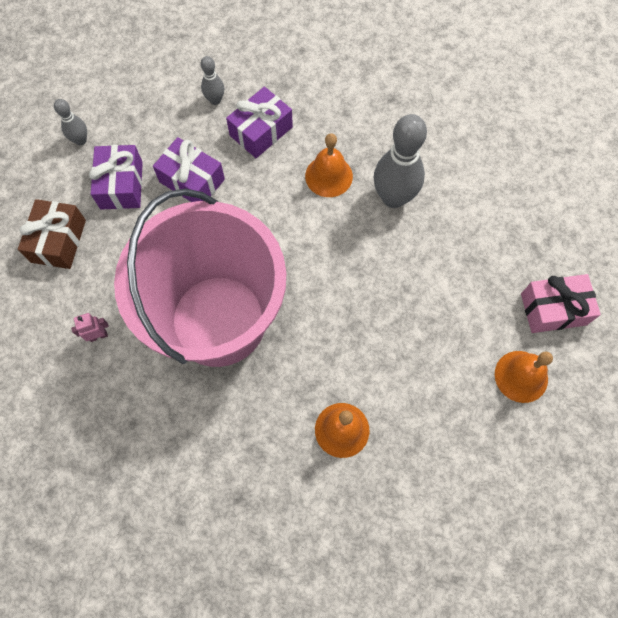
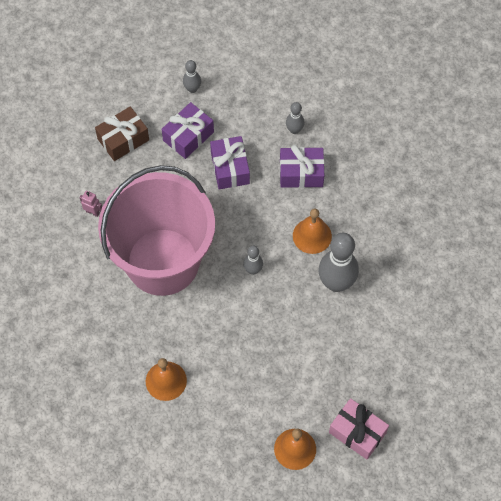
camera: 45 degrees right, 5 degrees down
none -> grey bowling pin [243,246,263,275]

